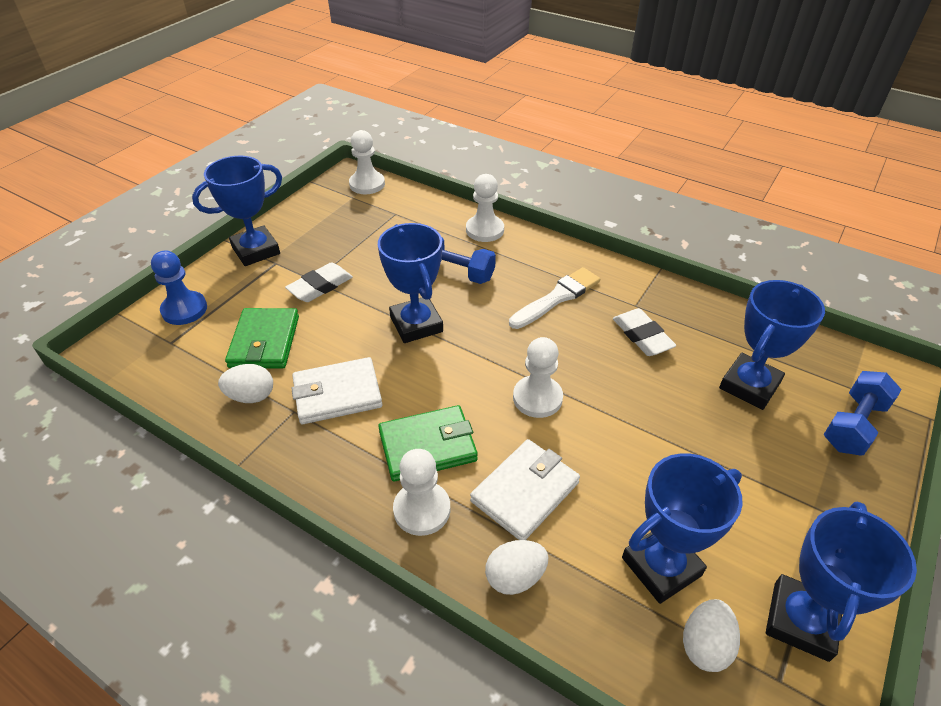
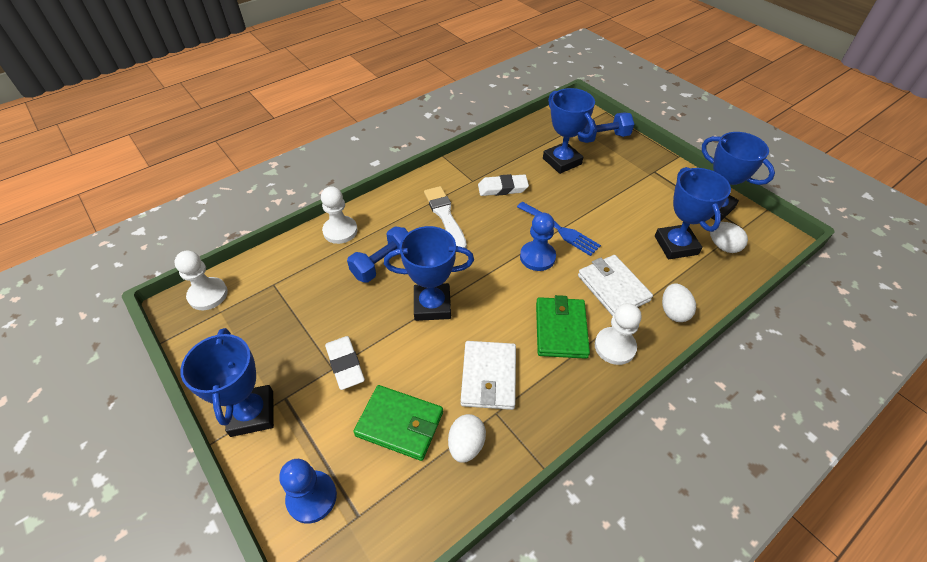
camera: 70 degrees left, 5 degrees up
white pawn [513,337,563,418] -> blue pawn [520,213,556,271]
blue dumbbell [824,371,902,455] -> blue dumbbell turned 75 degrees counterclockwise [578,112,634,143]
none -> blue fork [517,202,601,256]

